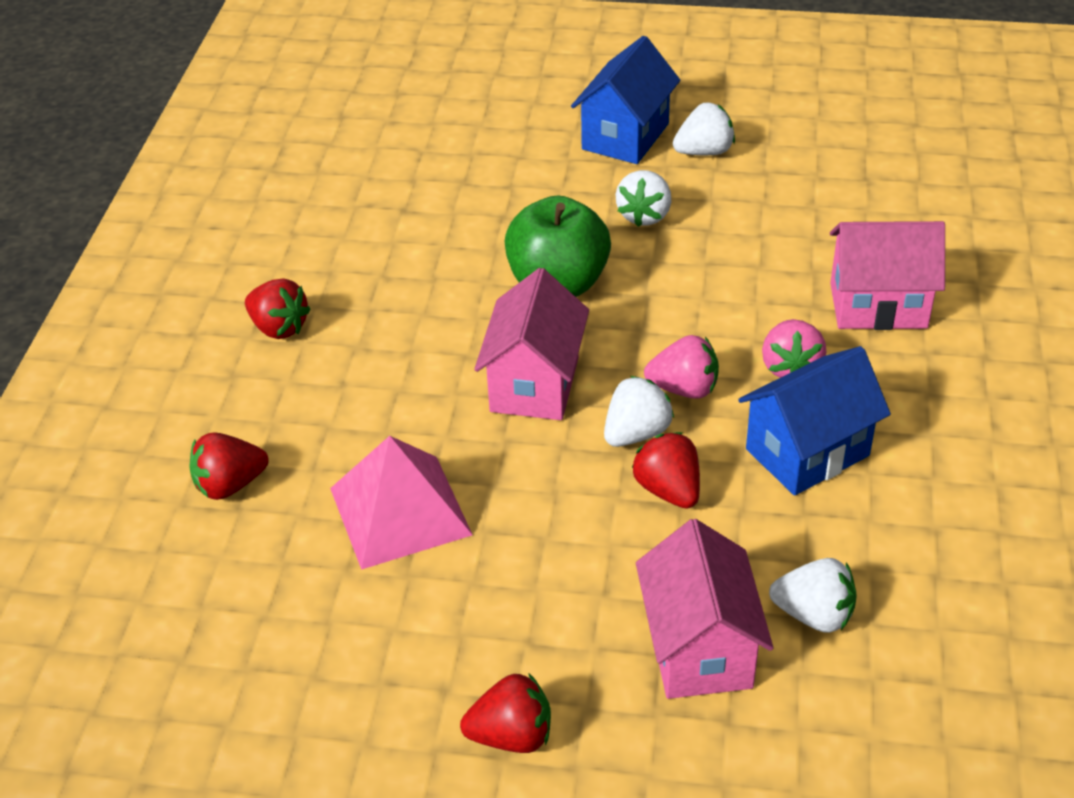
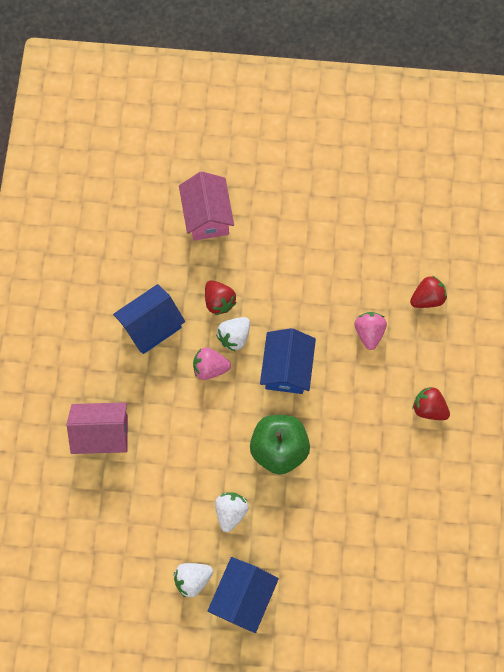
camera: 175 degrees right, 30 degrees up
pink pyramid [330,436,472,570] -> none
red strawberry [460,673,551,753] -> none
pink house [474,268,589,420] -> blue house [260,328,316,394]
pink strawberry [762,319,827,378] -> pink strawberry moved to [355,312,387,350]
white strawberry [769,558,857,633] -> none

